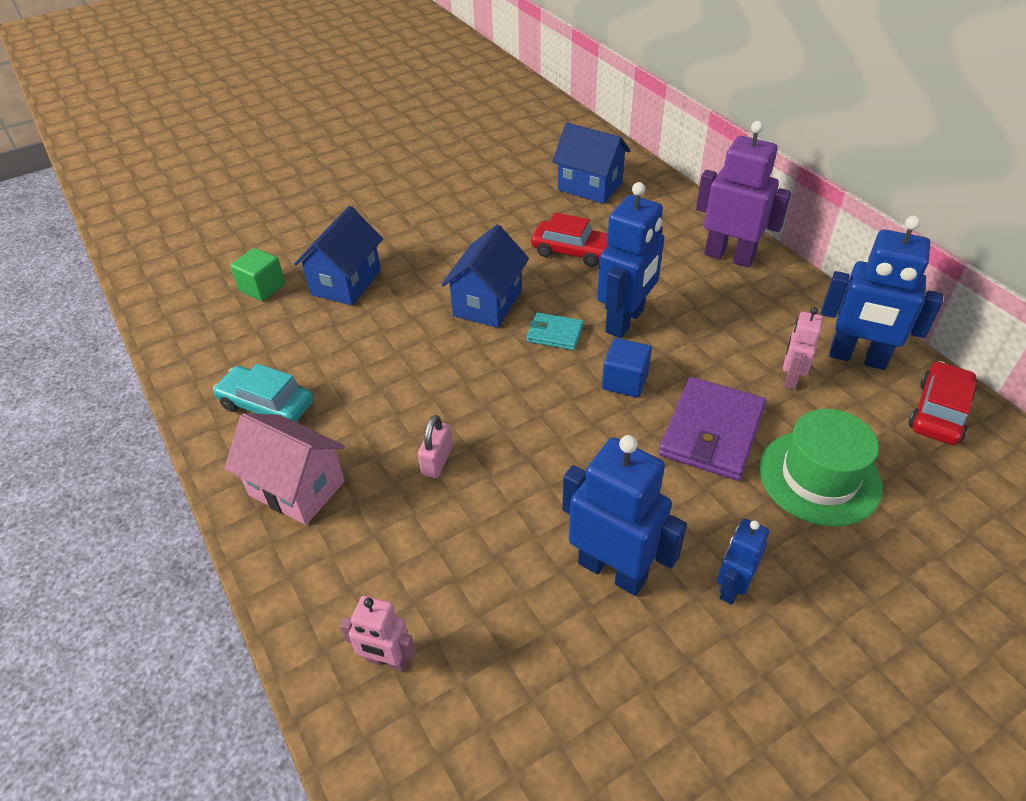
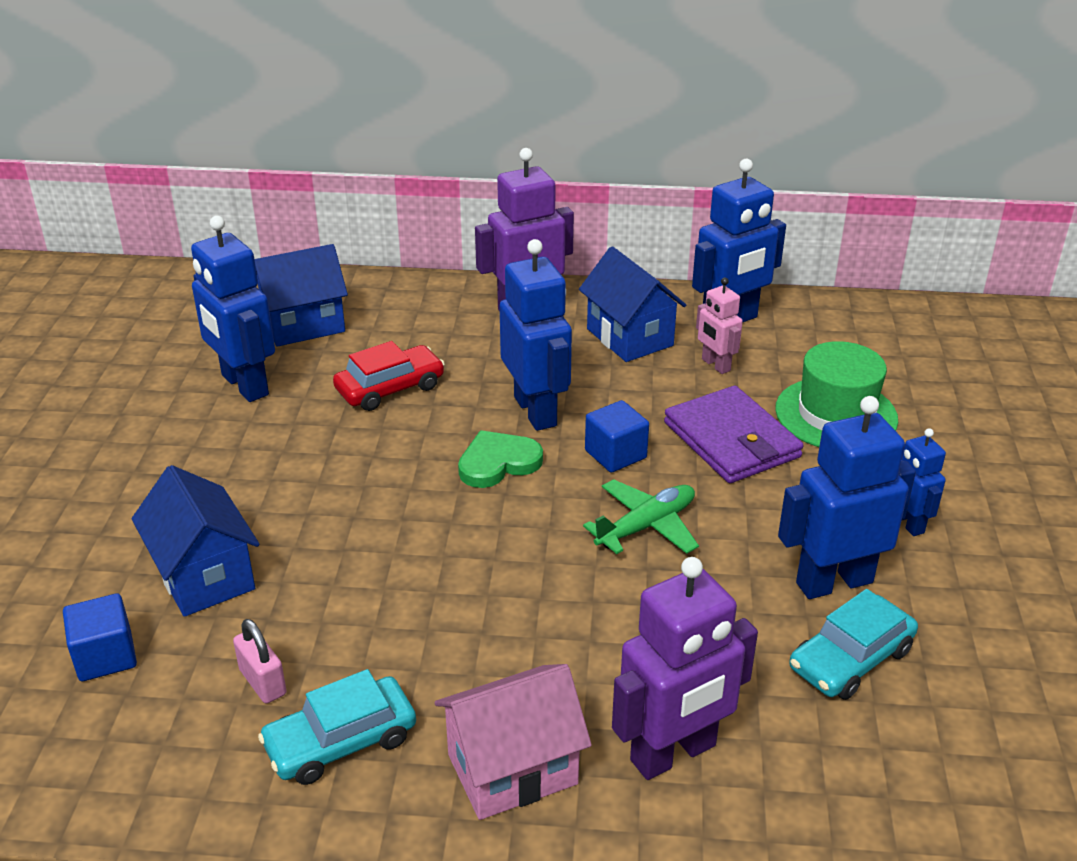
camera: 55 degrees left, 10 degrees down
green cube [230,248,285,301] -> blue cube [63,593,137,681]
pink robot [340,596,416,672] -> none
pink padlock [418,415,453,478] -> pink padlock moved to [233,619,287,704]
blue house [441,225,529,328] -> blue house moved to [579,246,686,362]
turquoise wallet [527,312,584,350] -> green heart [458,430,543,488]
red car [909,361,977,445] -> none
none -> blue robot [191,216,275,402]
none -> green plane [583,479,699,554]
none -> purple robot [612,557,758,780]
none -> turquoise car [789,589,918,700]

